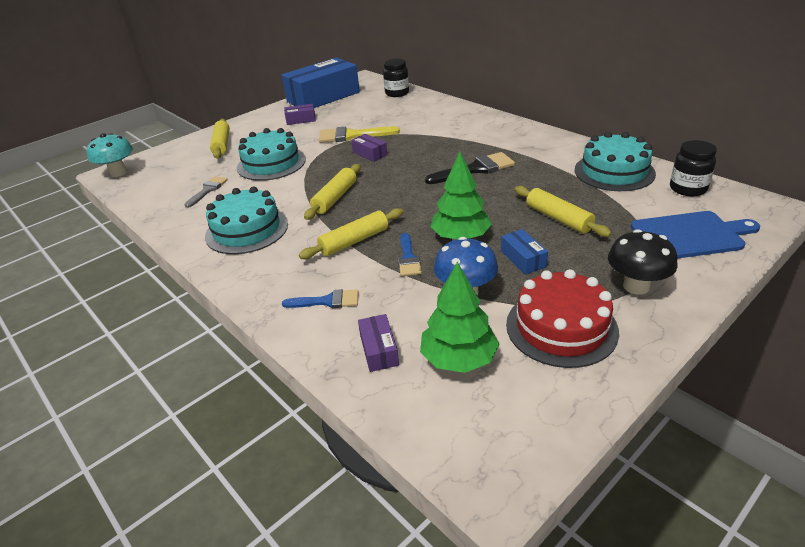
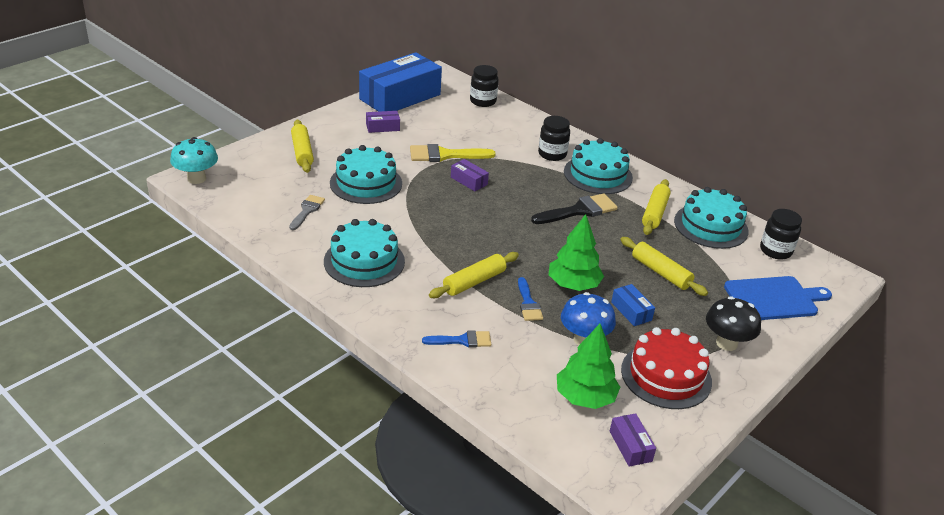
camera: 10 degrees left, 0 degrees up
yellow rolling pin [304,164,360,220] -> yellow rolling pin moved to [642,179,671,235]
purple box [358,314,399,372] -> purple box moved to [610,413,656,467]
none -> black jar [538,116,570,161]
none -> turquoise cake [564,138,633,194]

